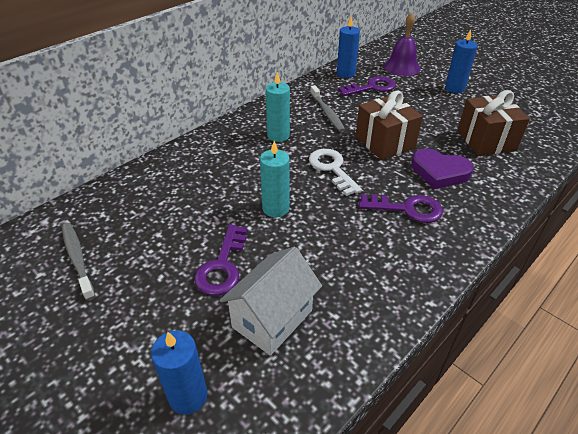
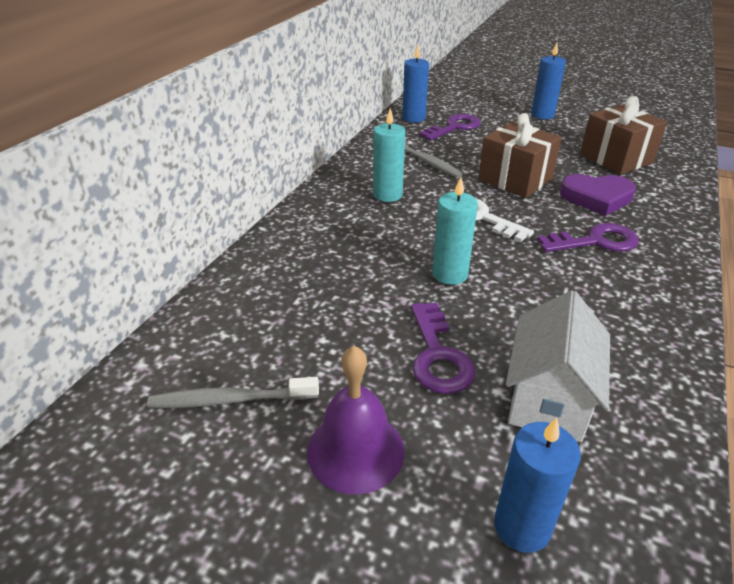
camera: 20 degrees left, 5 degrees down
grey toothbrush [62,223,95,301] -> grey toothbrush turned 45 degrees counterclockwise [147,377,319,408]
purple bell [384,12,420,76] -> purple bell moved to [307,346,405,494]

